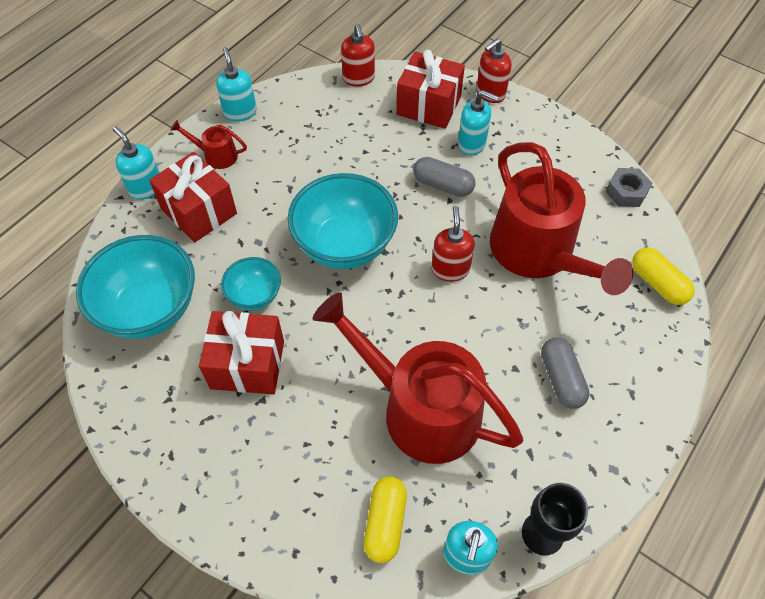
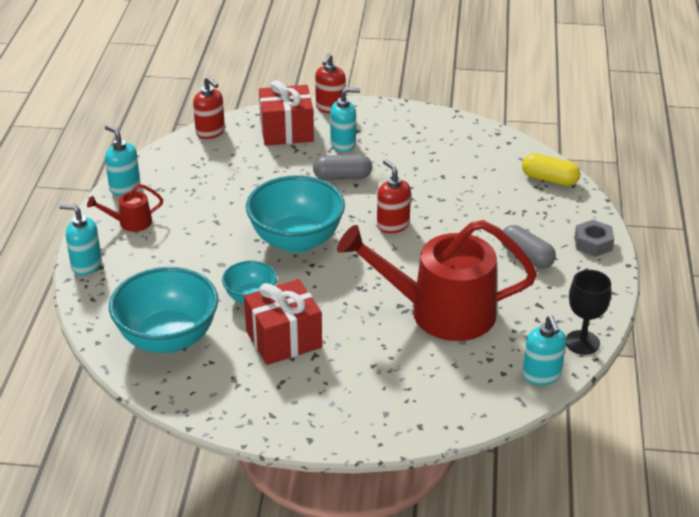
camera: 30 degrees left, 20 degrees down
red gift [149,152,237,243] -> none
yellow capsule [364,476,407,563] -> none
red watering can [490,142,633,295] -> none
grey nut [605,168,652,207] -> grey nut moved to [575,220,614,257]

